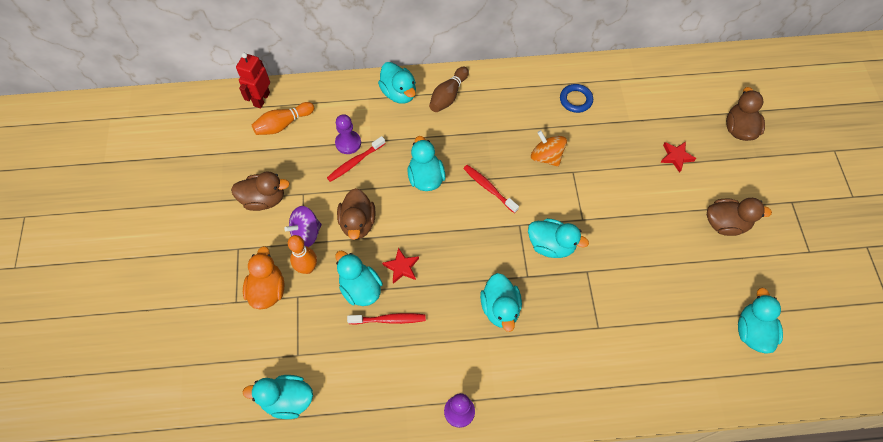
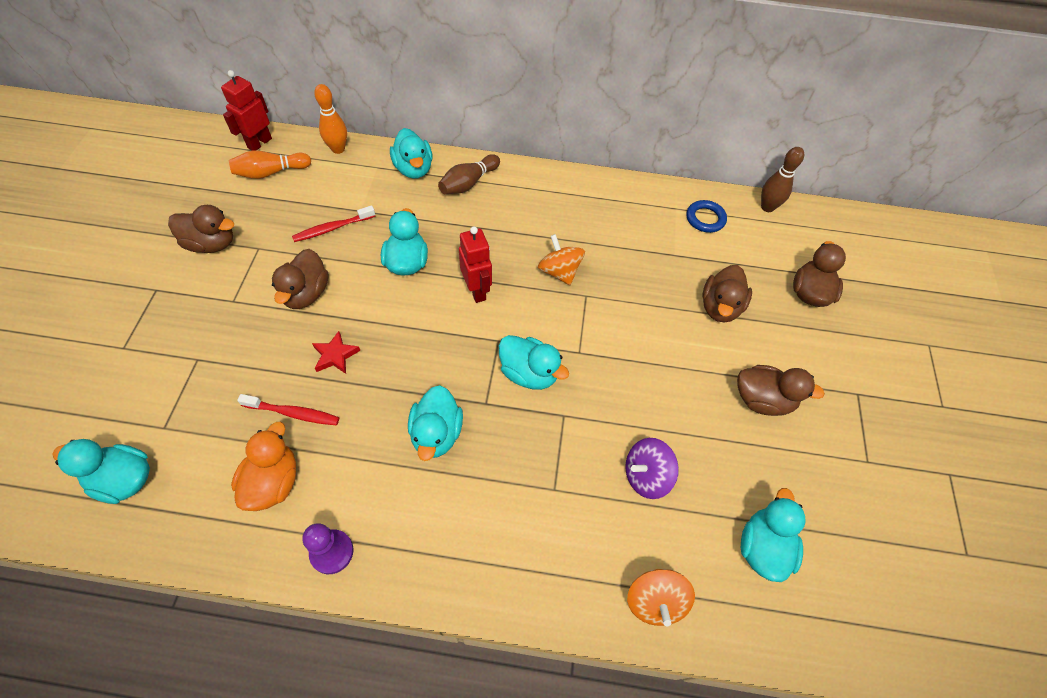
camera: 10 degrees right, 5 degrees down
orange duck [243,246,284,310] -> orange duck moved to [231,422,296,511]
purple spinning top [284,206,322,247] -> purple spinning top moved to [625,438,679,499]
orange bowling pin [288,235,317,274] -> orange bowling pin moved to [314,84,347,154]
purple pawn [335,114,361,154] -> none
turquoise duck [335,251,383,306] -> none
red toothbrush [463,165,519,213] -> red robot [459,226,492,303]
blue ring [560,84,593,113] -> blue ring moved to [686,200,727,233]
red star [660,142,696,173] -> brown duck [702,265,752,323]
none -> orange spinning top [627,569,695,626]
none -> brown bowling pin [761,147,804,212]

